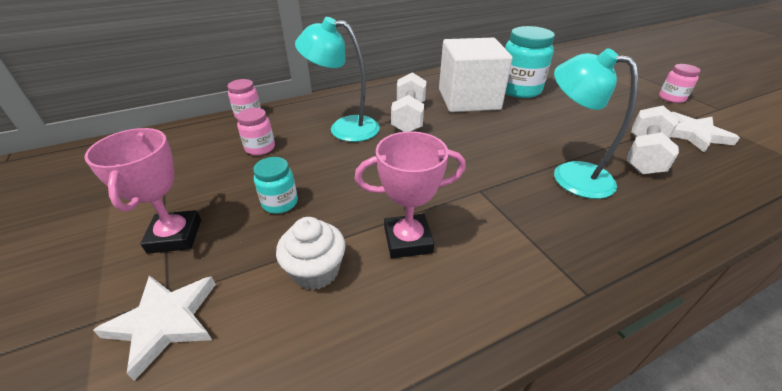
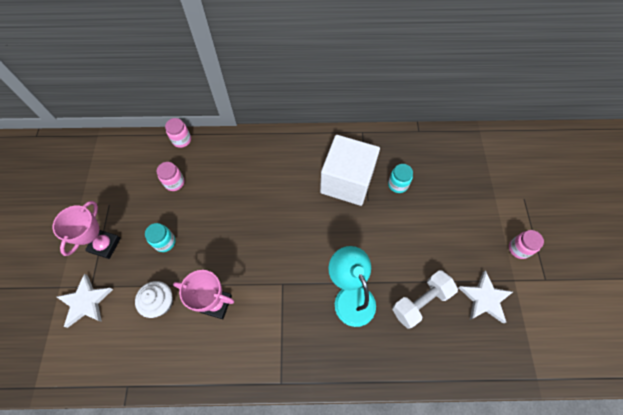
camera: 25 degrees right, 25 degrees up
turquoise lamp [295,17,380,142] -> none
white dumbbell [391,72,426,132] -> none
turquoise jar [505,26,555,98] -> turquoise jar [388,164,413,193], size x0.54

